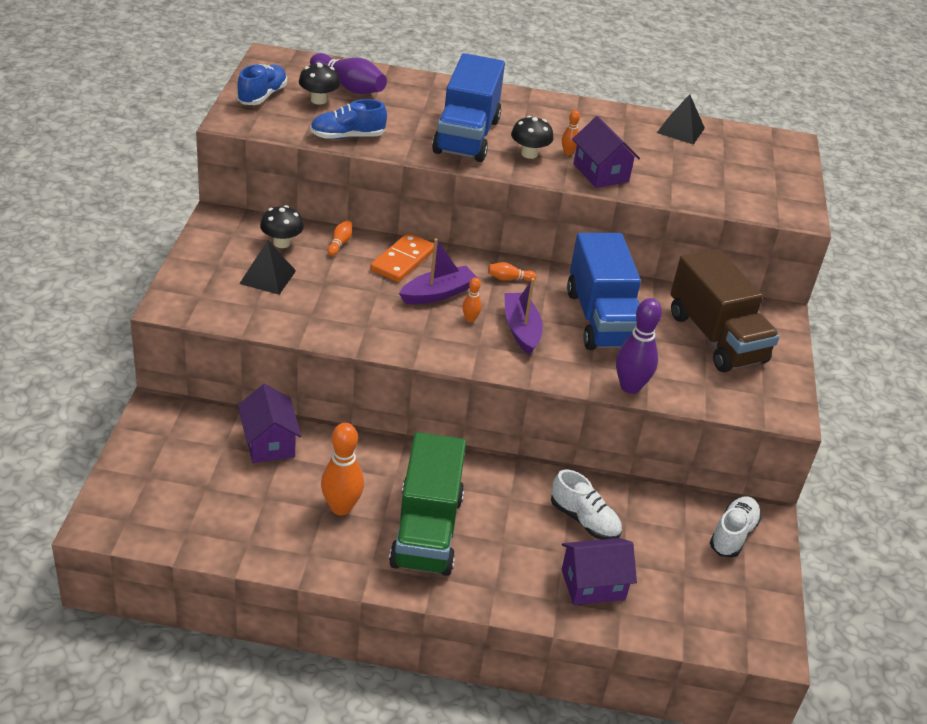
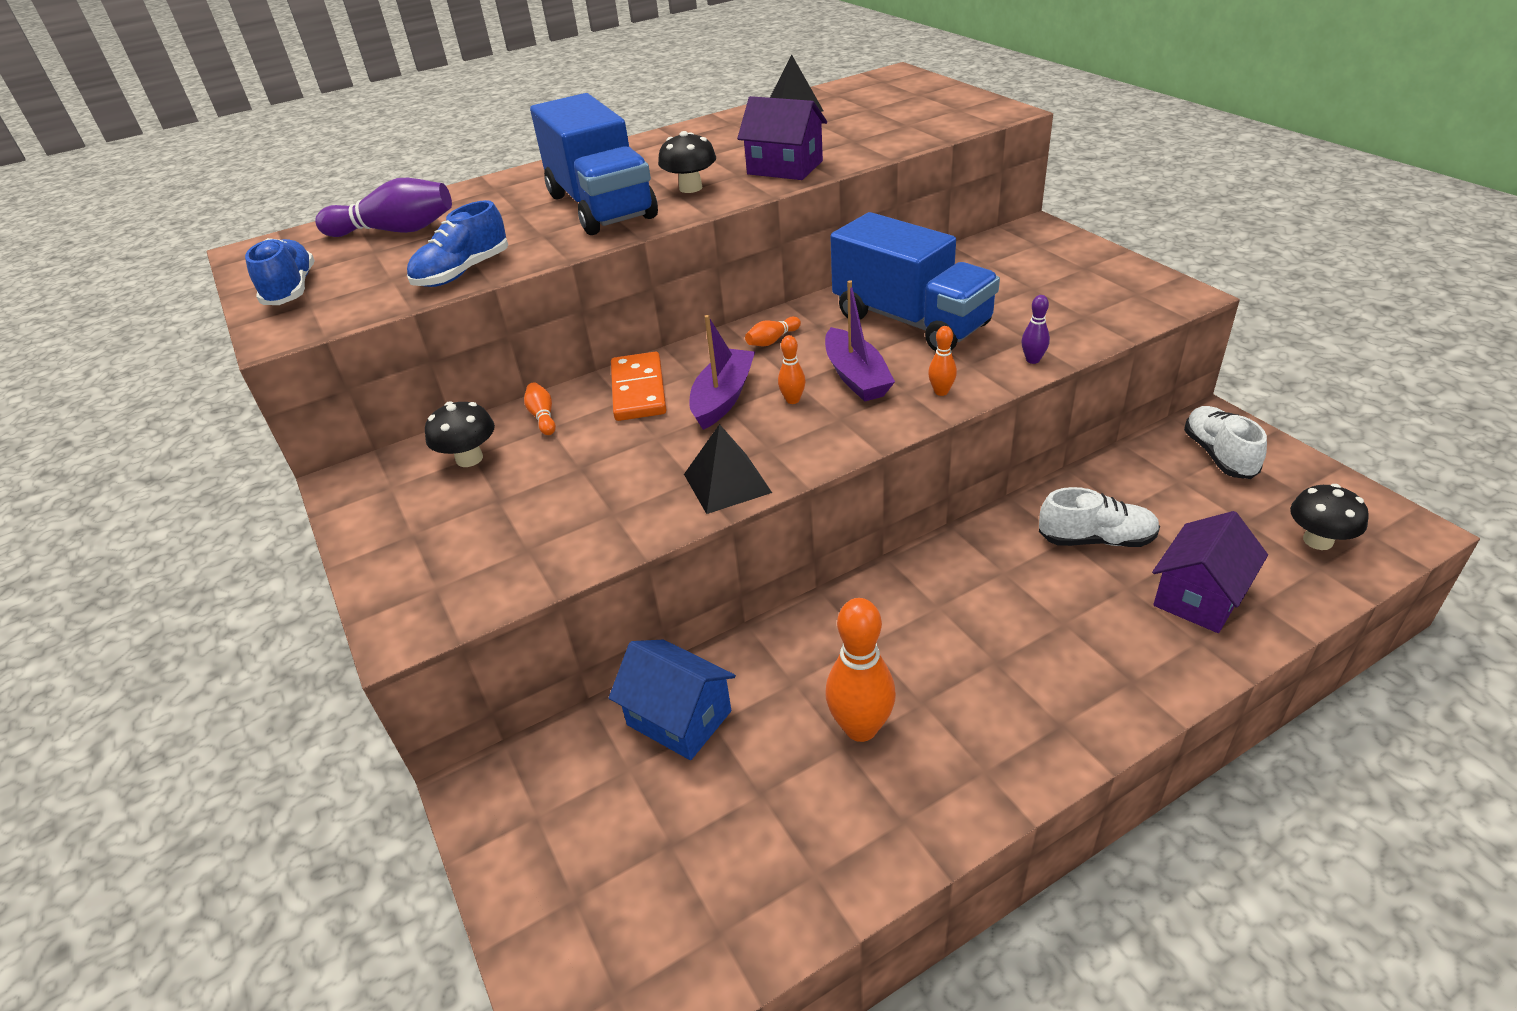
camera: 30 degrees left, 0 degrees up
purple house [238,384,302,463] -> blue house [609,640,736,760]
black pyramid [239,241,296,295] -> black pyramid moved to [684,424,772,514]
black mushroom [299,63,340,105] -> black mushroom moved to [1290,484,1369,550]
green truck [389,432,466,576] -> none
purple boat [504,278,543,355] -> purple boat turned 150 degrees counterclockwise [825,280,895,402]
orange bowling pin [562,110,580,155] -> orange bowling pin moved to [928,326,957,396]
purple bowling pin [616,298,662,394] -> purple bowling pin [1021,295,1050,364], size x0.49
brown truck [671,249,780,372] -> none

